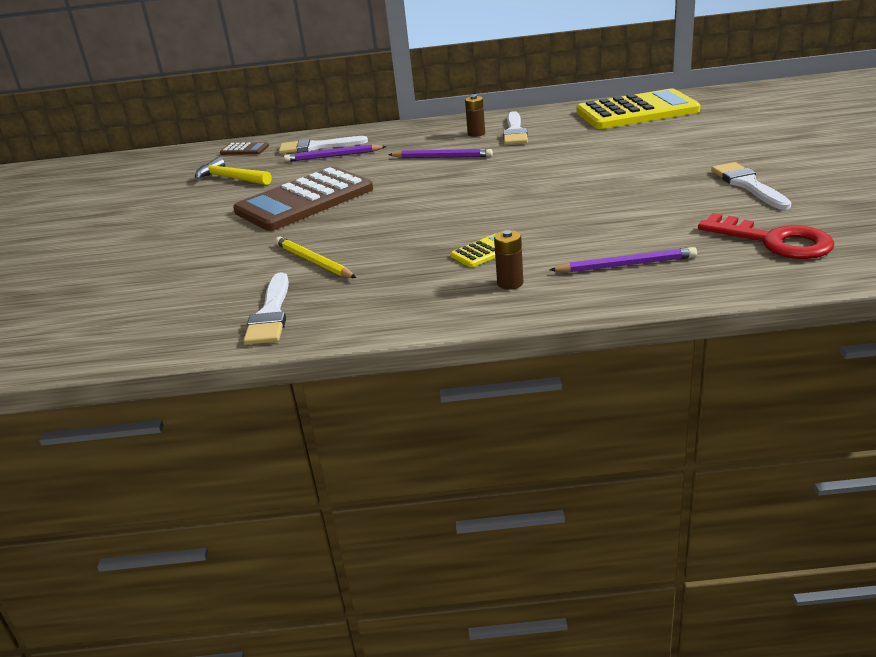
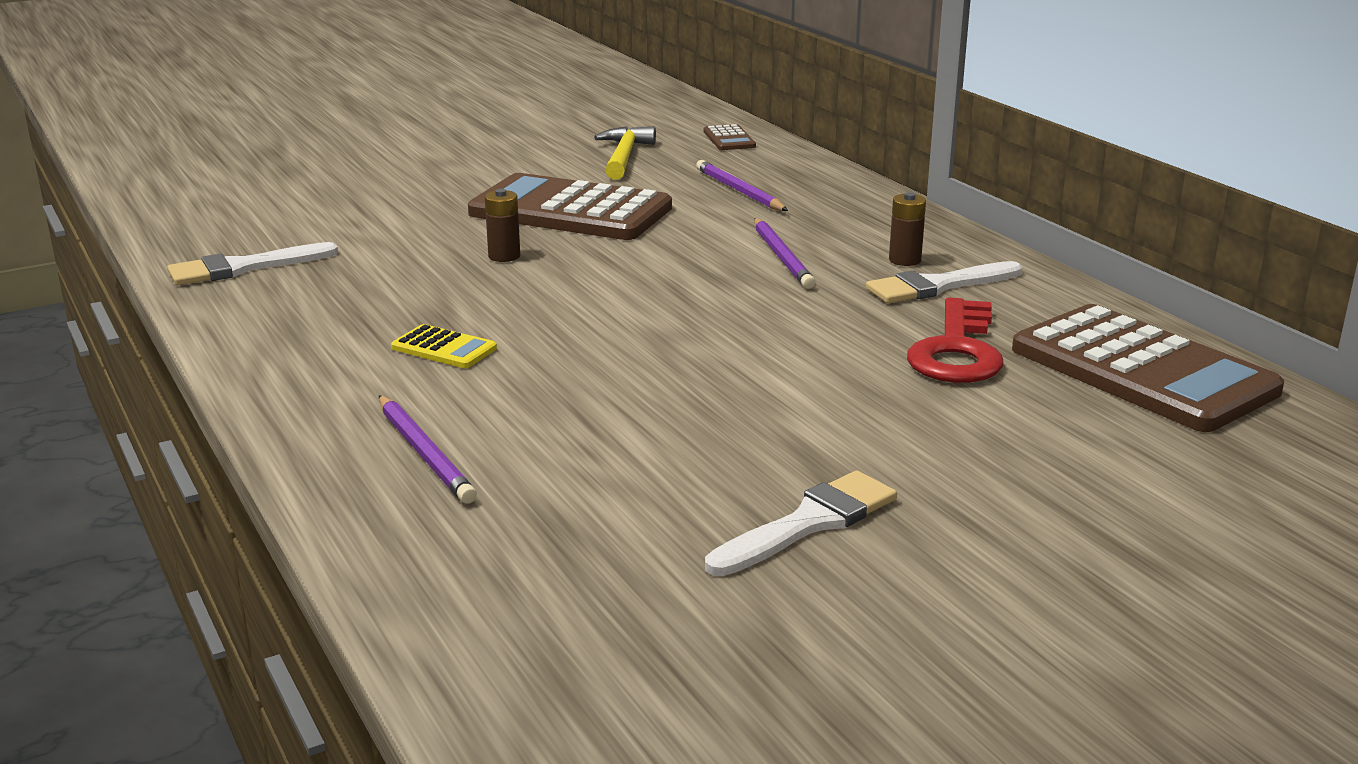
camera: 60 degrees right, 5 degrees down
yellow pencil [275,236,356,278] -> none
white brush [279,136,368,154] -> none
brown battery [494,230,523,290] -> brown battery moved to [485,189,520,262]
yellow calculator [577,88,701,129] -> brown calculator [1012,304,1284,432]
red key [698,213,834,259] -> red key moved to [907,297,1004,383]

